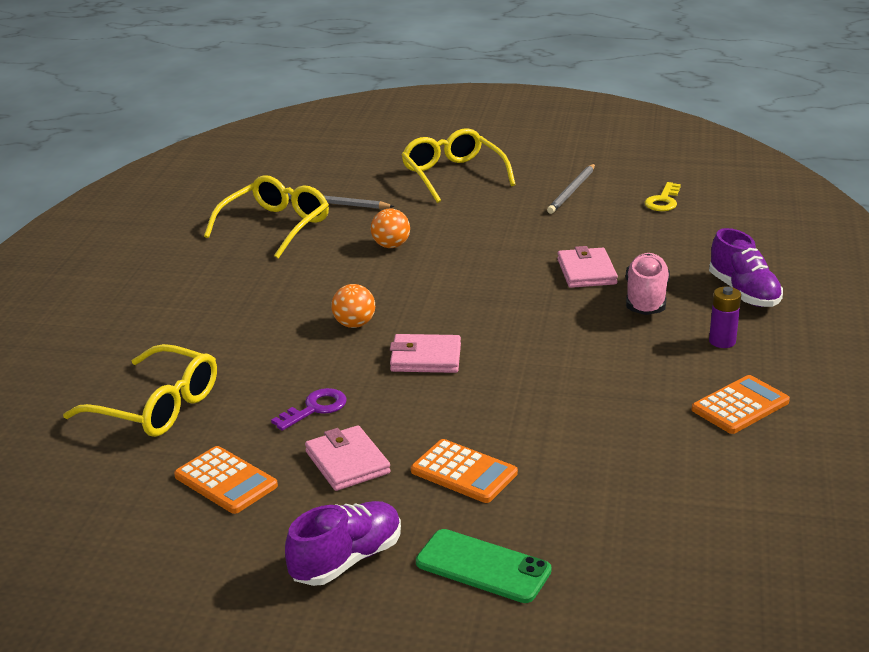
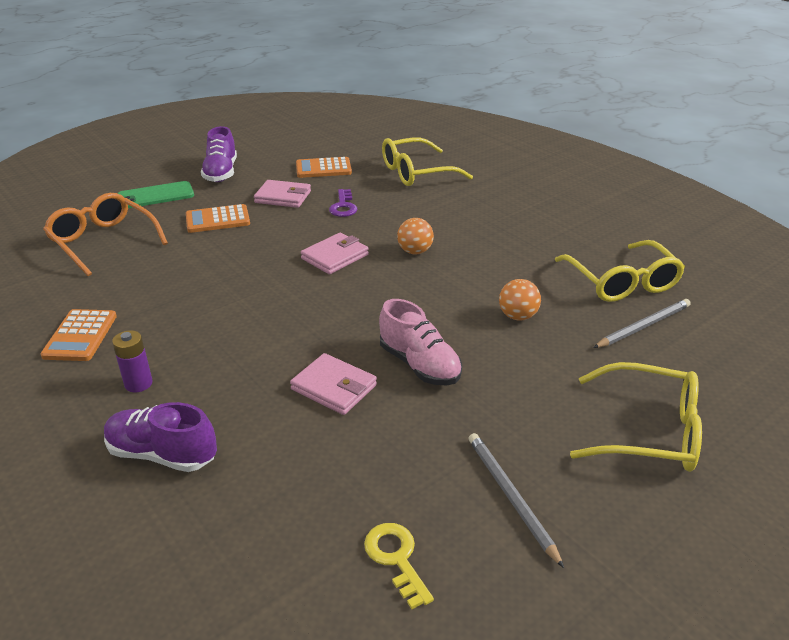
camera: 130 degrees right, 5 degrees up
pink shoe [626,253,670,315] -> pink shoe moved to [379,299,462,386]
none -> orange glasses [43,193,168,276]

